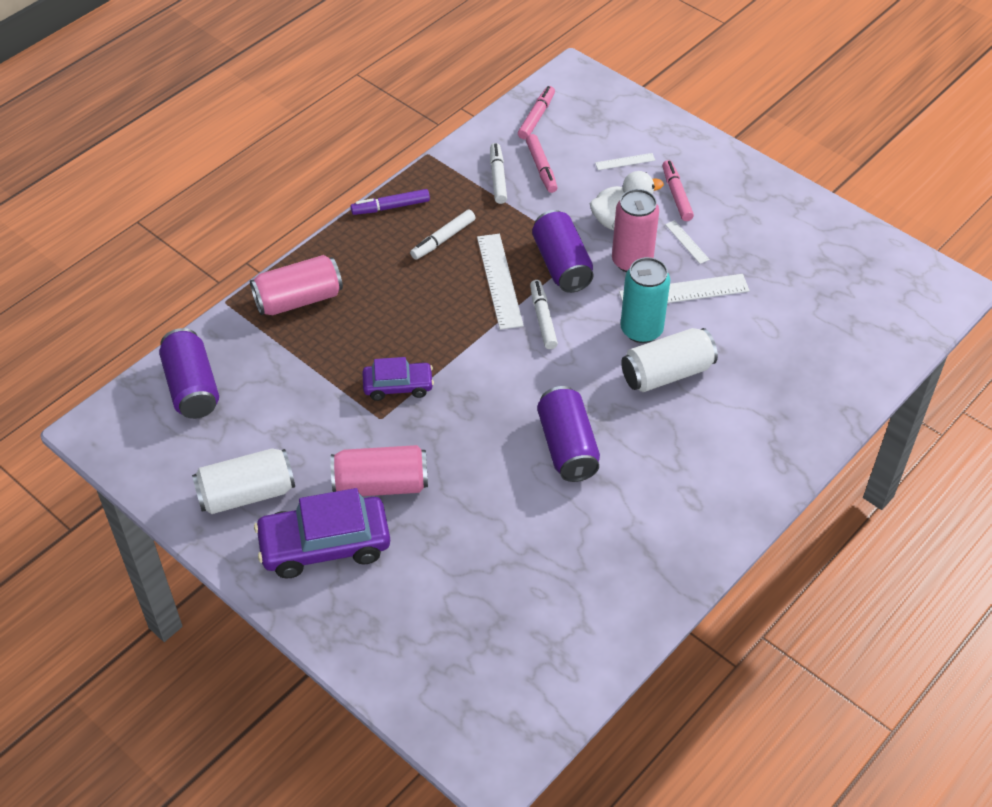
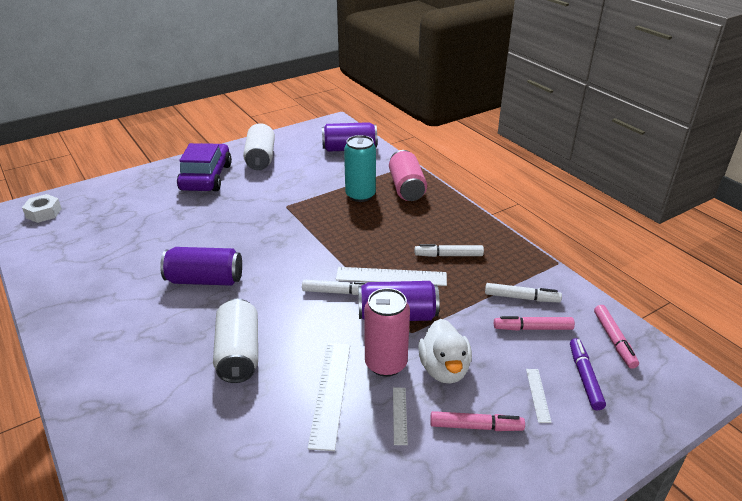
camera: 105 degrees right, 15 degrees down
pink can [331,445,428,496] -> none
purple marker [350,189,430,215] -> purple marker moved to [570,338,606,411]
purple car [362,357,434,401] -> none
white marker [410,210,475,260] -> white marker turned 60 degrees counterclockwise [415,244,484,257]
pink marker [518,86,555,140] -> pink marker turned 45 degrees clockwise [594,305,639,369]
turquoise can [620,257,670,343] -> turquoise can moved to [344,135,376,202]
white ruler [665,220,710,264] -> white ruler turned 75 degrees counterclockwise [393,388,408,445]
none -> white nut [22,194,62,223]

